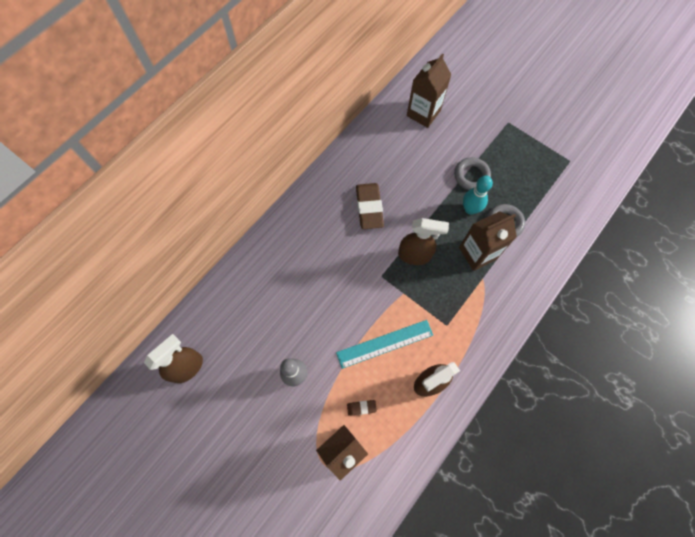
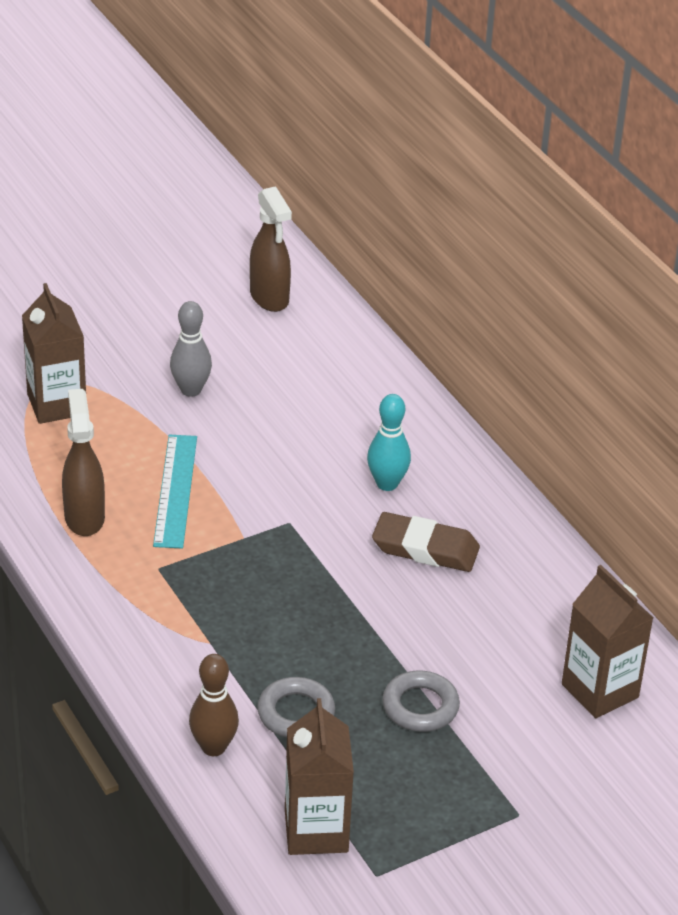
camera: 110 degrees right, 30 degrees down
brown eraser [347,400,377,416] -> none
brown spray bottle [398,218,449,265] -> none
brown carton [459,211,517,271] -> brown carton moved to [285,698,354,855]
turquoise bowling pin [463,175,493,215] -> turquoise bowling pin moved to [367,394,411,491]
none -> brown bowling pin [189,654,239,756]

